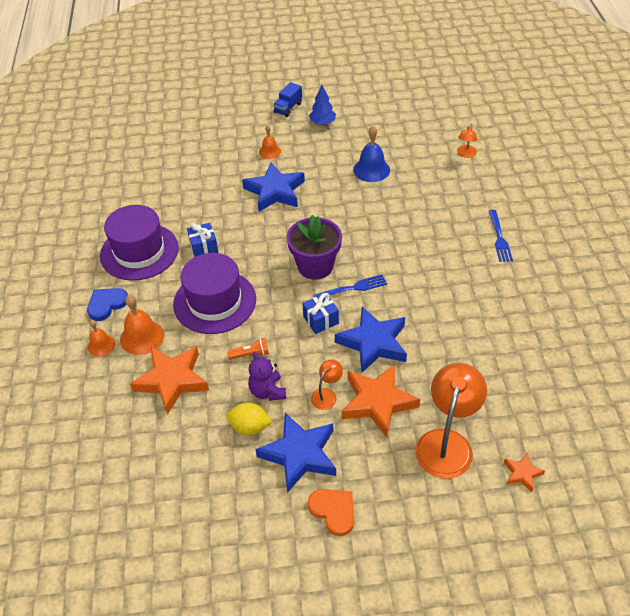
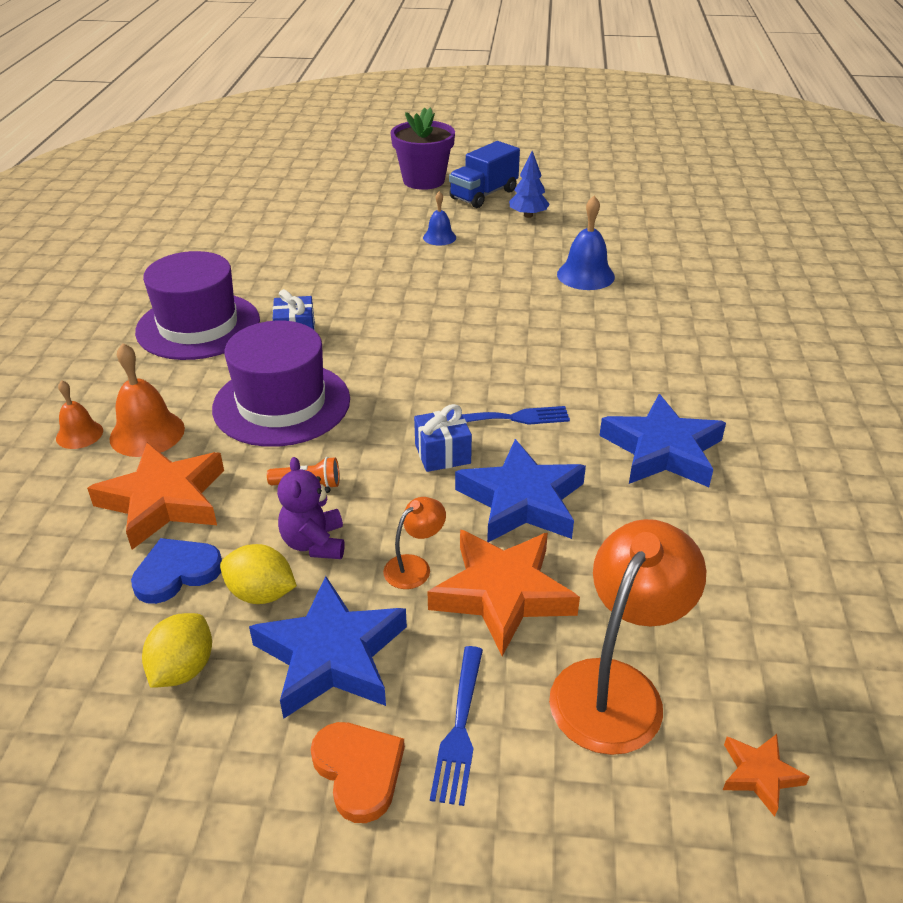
camera: 10 degrees right, 10 degrees down
blue heart [87,288,128,321] -> blue heart moved to [131,538,222,604]
blue star [242,163,305,212] -> blue star moved to [599,394,726,487]
orange bell [259,125,281,159] -> blue bell [423,191,456,245]
blue truck [273,82,302,117] -> blue truck [449,141,520,208], size x1.51
purple flower pot [287,215,342,280] -> purple flower pot moved to [391,108,455,190]
orange lamp [457,124,477,158] -> none
blue fork [489,210,513,262] -> blue fork moved to [430,646,483,806]
none -> yellow lemon [142,613,212,688]

